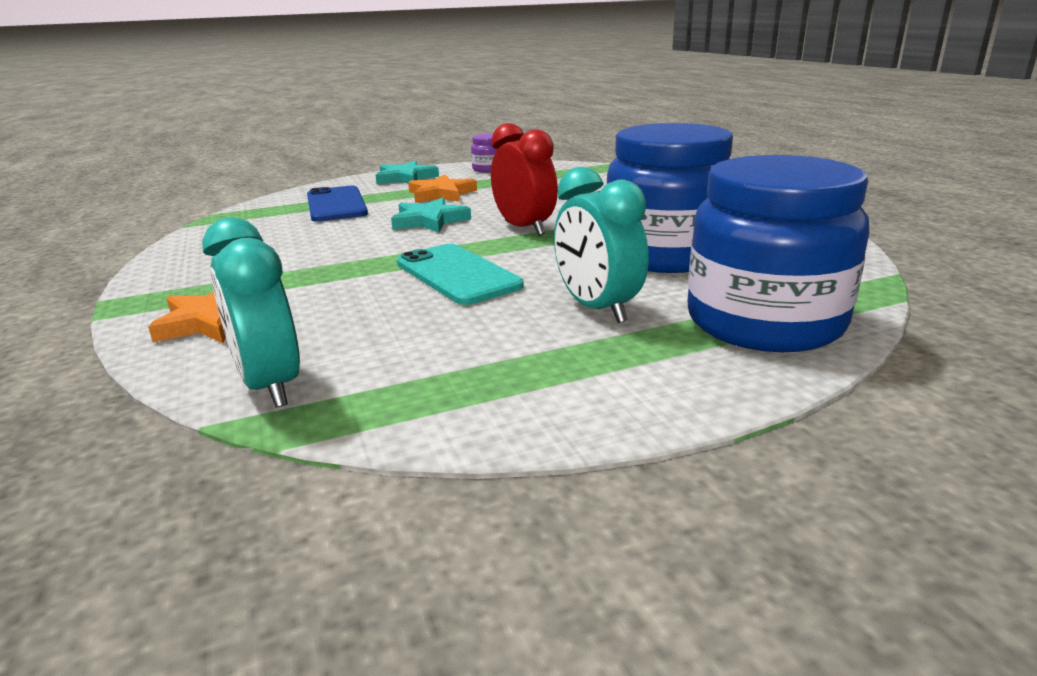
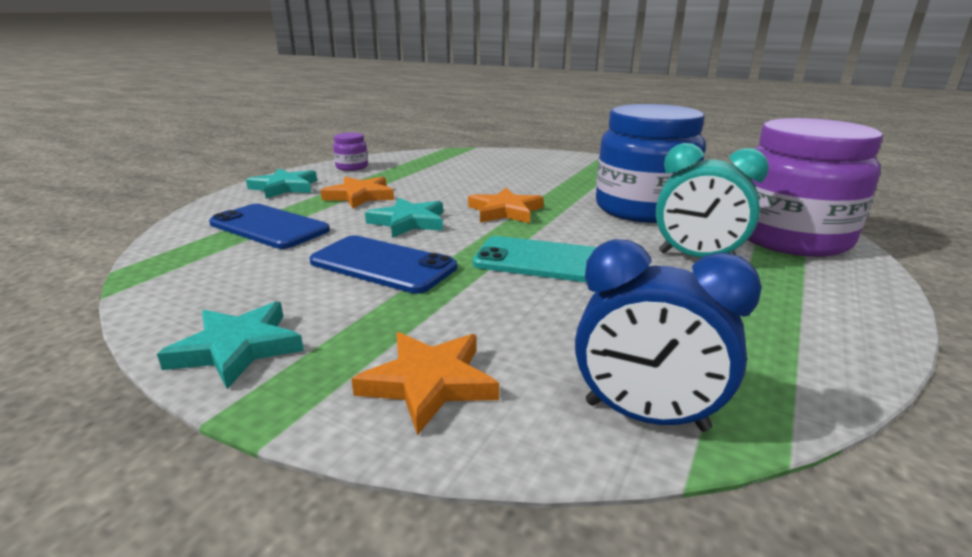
camera: 40 degrees left, 0 degrees up
turquoise clock [202,217,300,408] -> blue clock [575,239,762,431]
red clock [491,123,558,236] -> orange star [468,188,544,223]
blue jar [688,155,869,352] -> purple jar [748,118,883,257]
none -> turquoise star [157,301,304,389]
none -> blue phone [309,235,457,294]

